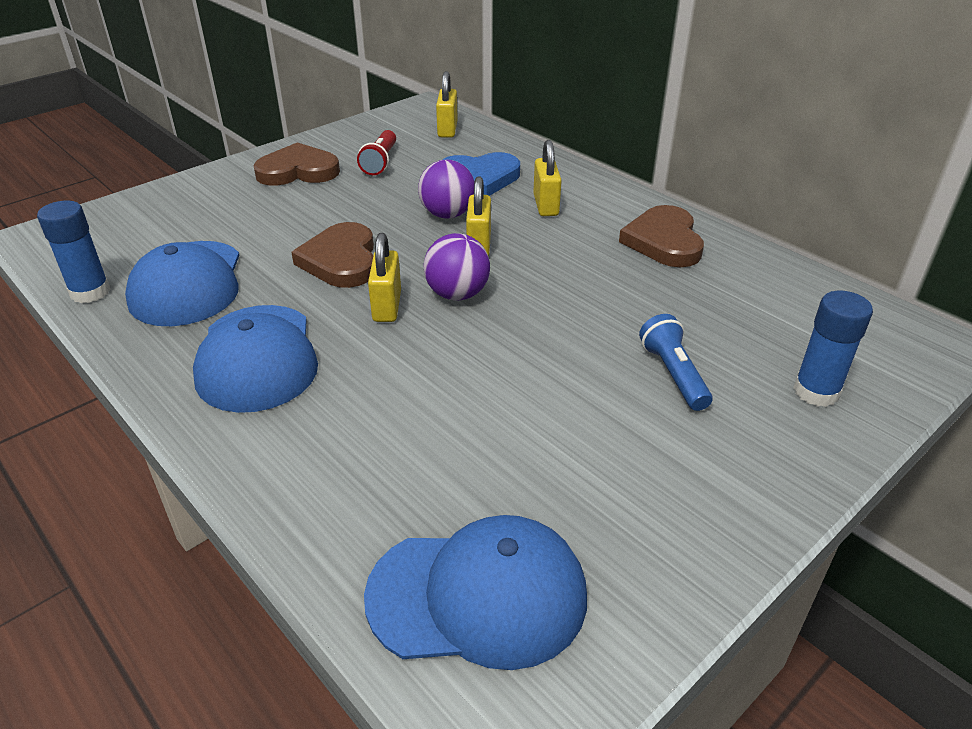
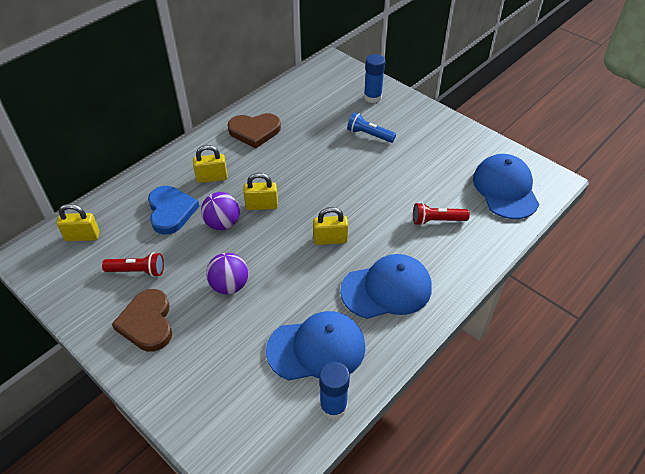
camera: 95 degrees left, 10 degrees up
brown heart [291,222,374,288] -> none
purple ball [423,233,490,301] -> purple ball moved to [206,253,248,294]
blue flashlight [639,314,713,411] -> blue flashlight turned 45 degrees clockwise [347,112,396,143]
none -> red flashlight [413,203,470,226]

